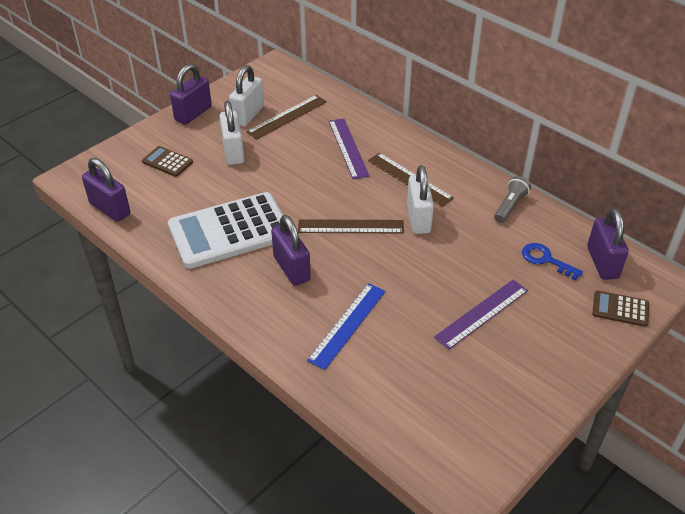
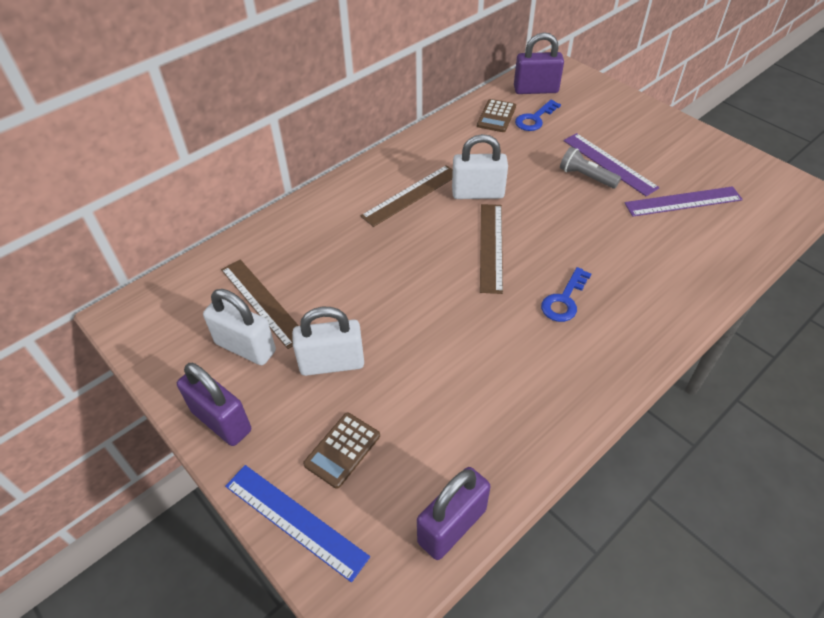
camera: 85 degrees left, 5 degrees up
white calculator [168,192,283,269] -> none
purple padlock [271,215,311,286] -> blue key [541,267,591,322]
blue ruler [307,283,385,370] -> blue ruler moved to [225,465,370,582]
purple ruler [329,118,369,179] -> purple ruler moved to [624,186,743,217]
grey flashlight [494,176,531,223] -> grey flashlight moved to [560,147,621,189]
brown calculator [592,290,649,327] -> brown calculator moved to [477,99,516,132]

